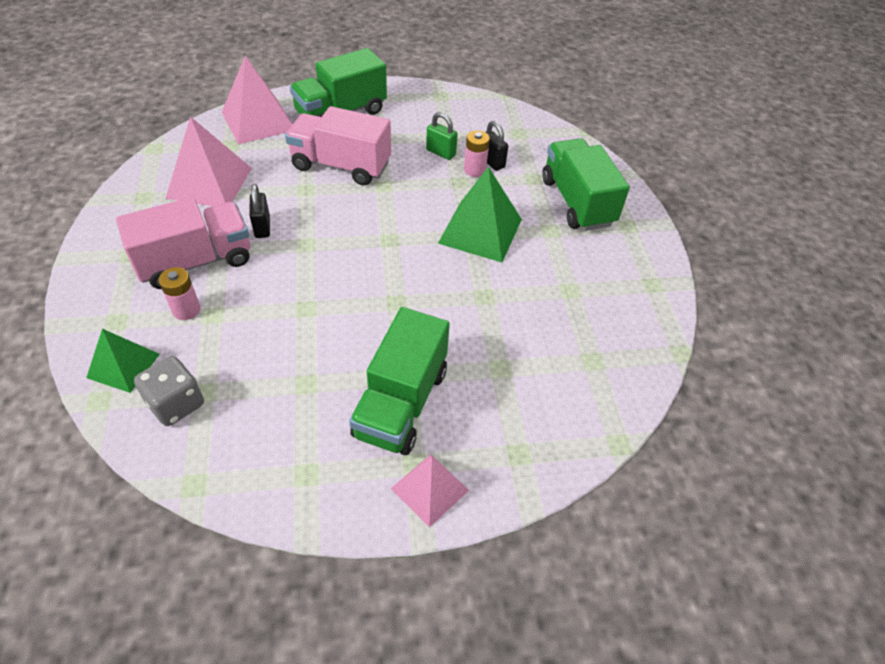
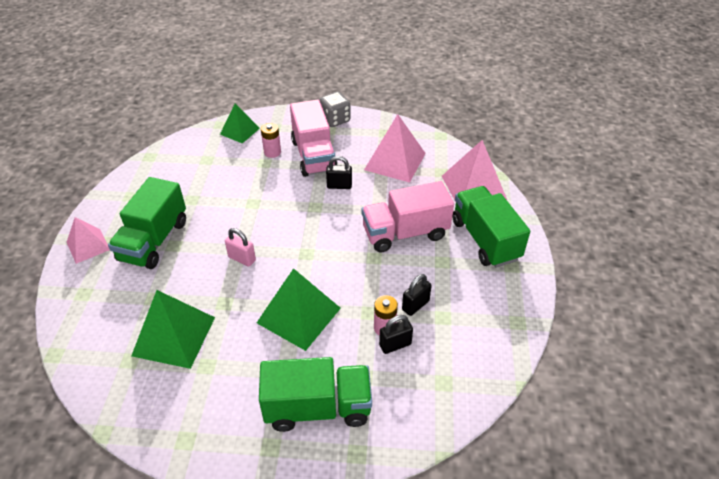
camera: 105 degrees right, 5 degrees down
grey dice [134,356,204,426] -> grey dice moved to [319,92,351,127]
pink truck [285,106,391,186] -> pink truck turned 135 degrees counterclockwise [362,181,454,252]
green truck [349,307,450,455] -> green truck turned 105 degrees counterclockwise [108,177,186,269]
green padlock [426,112,458,160] -> black padlock [402,274,432,316]
none -> green pyramid [131,290,215,369]
none -> pink padlock [225,228,256,267]

